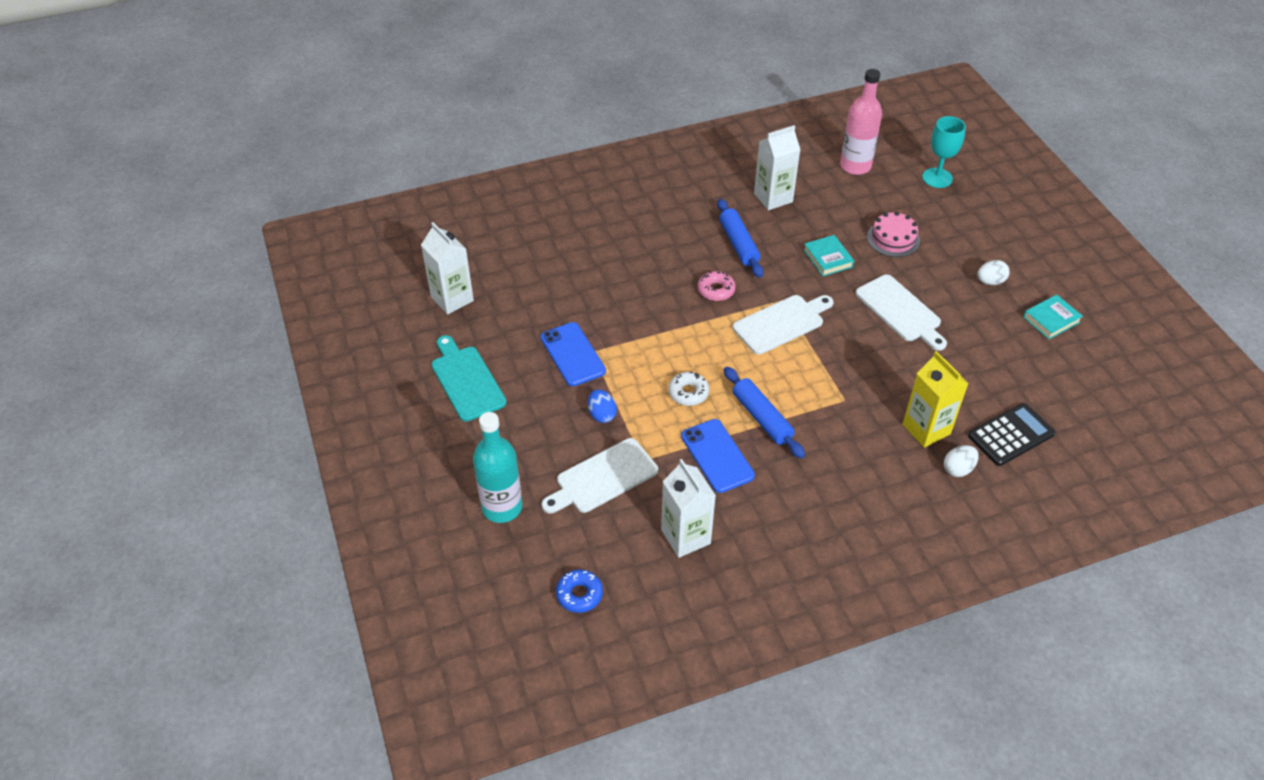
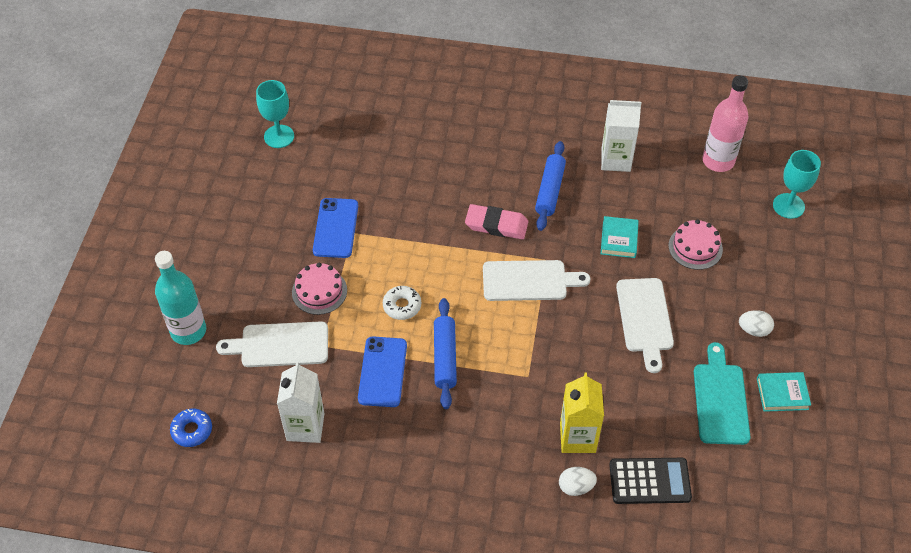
camera: 30 degrees right, 5 degrees up
white carton [421,222,474,315] -> turquoise goblet [256,80,294,148]
turquoise cutting board [431,335,507,422] -> turquoise cutting board moved to [694,342,751,445]
blue egg [588,389,617,423] -> pink cake [292,263,347,315]
pink donut [698,271,736,301] -> pink eraser [465,204,528,240]

